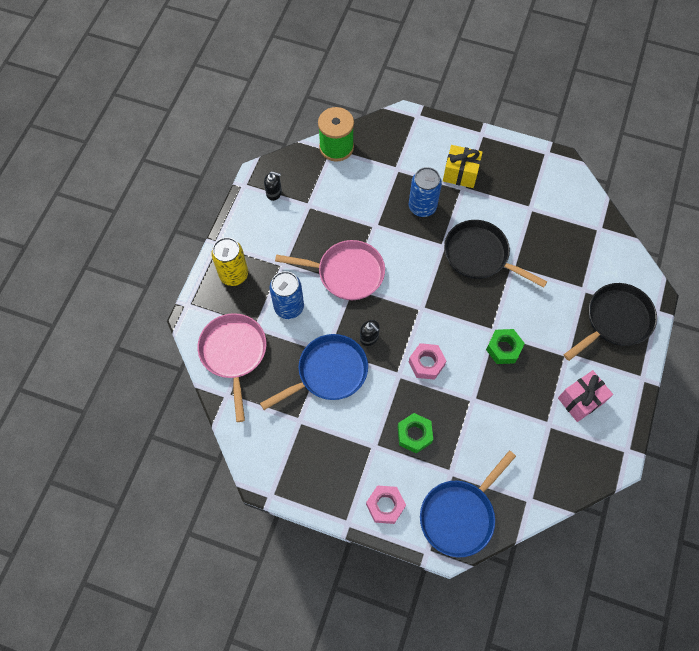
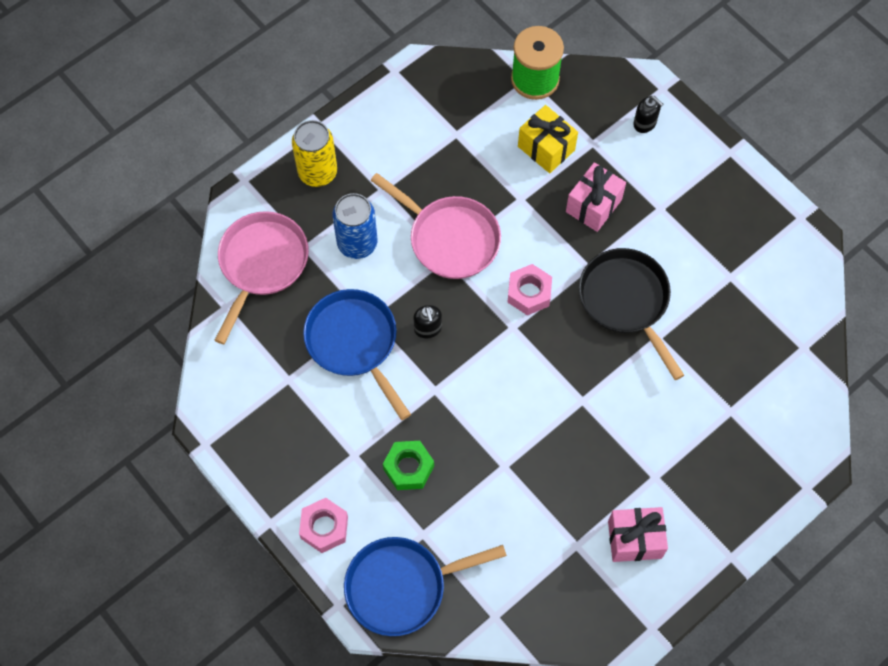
camera: 30 degrees right, 0 degrees up
blue pan [260,334,368,410] -> blue pan turned 120 degrees counterclockwise [303,289,411,420]
black soap dispenser [264,171,282,201] -> black soap dispenser moved to [633,96,663,133]
blue can [409,167,442,217] -> pink gift [566,162,626,232]
pink nut [409,343,446,380] -> pink nut moved to [507,264,552,315]
yellow gift [443,145,483,188] -> yellow gift moved to [518,105,578,173]
green nut [486,329,525,364] -> none
black pan [564,283,657,361] -> none

